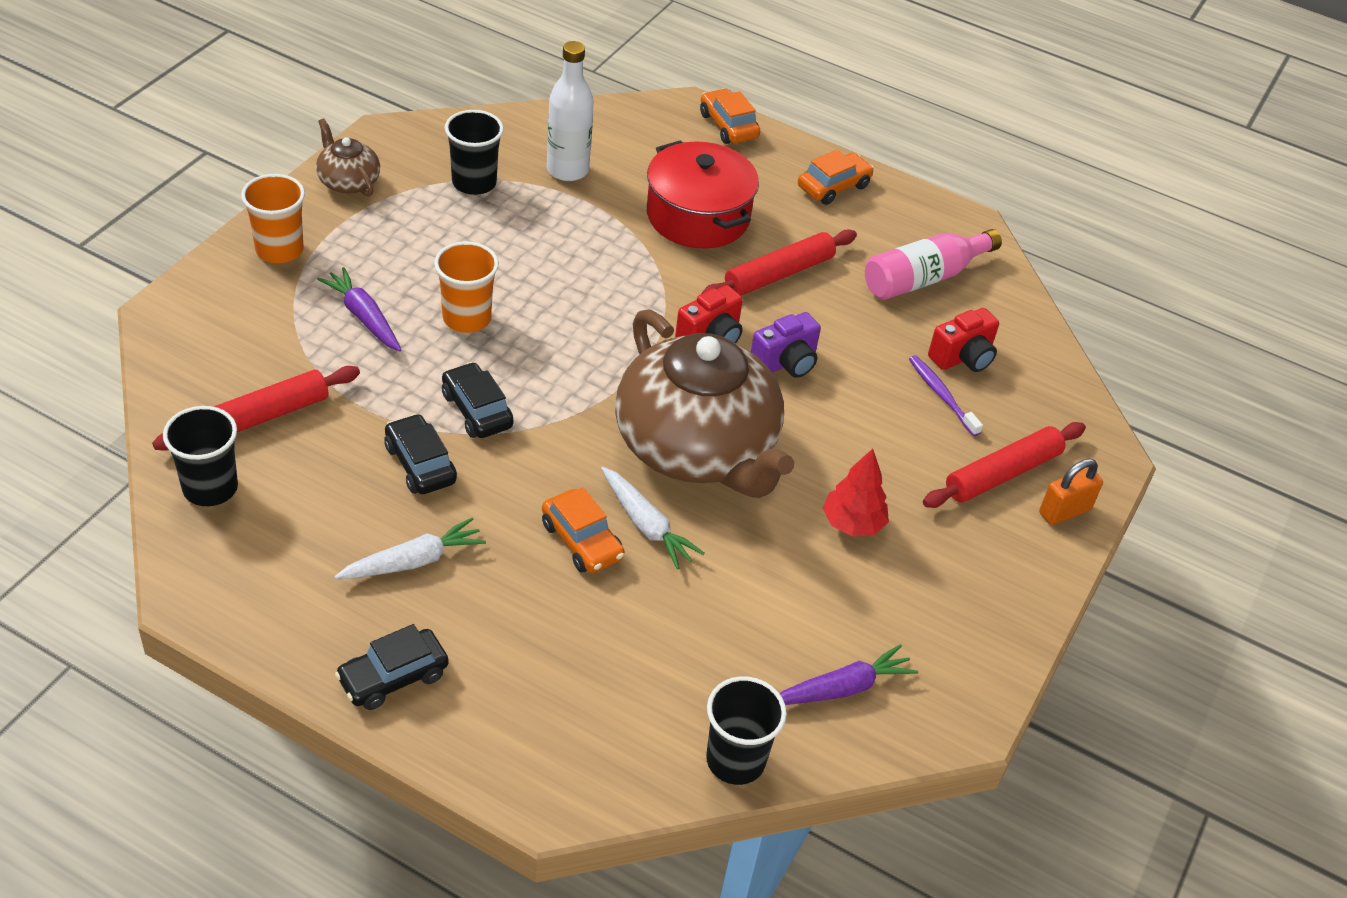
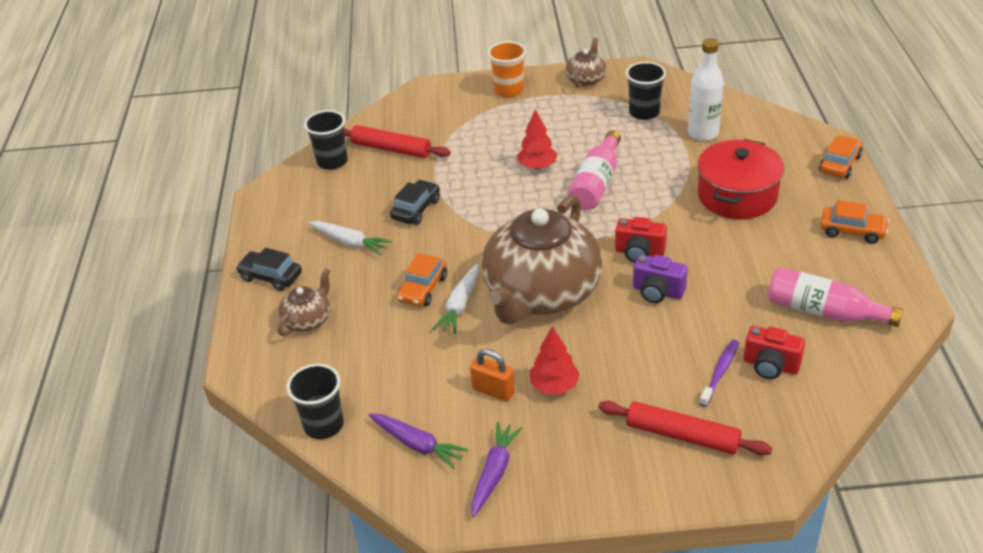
camera: 65 degrees right, 5 degrees down
purple carrot [317,267,401,351] -> purple carrot moved to [471,422,523,517]
orange cup [434,241,499,333] -> red tree [517,110,557,169]
black car [442,362,513,438] -> none
red rolling pin [701,230,857,296] -> none
orange padlock [1039,458,1103,525] -> orange padlock moved to [470,349,515,401]
none -> brown teapot [278,268,331,336]
none -> pink bottle [568,130,621,210]

